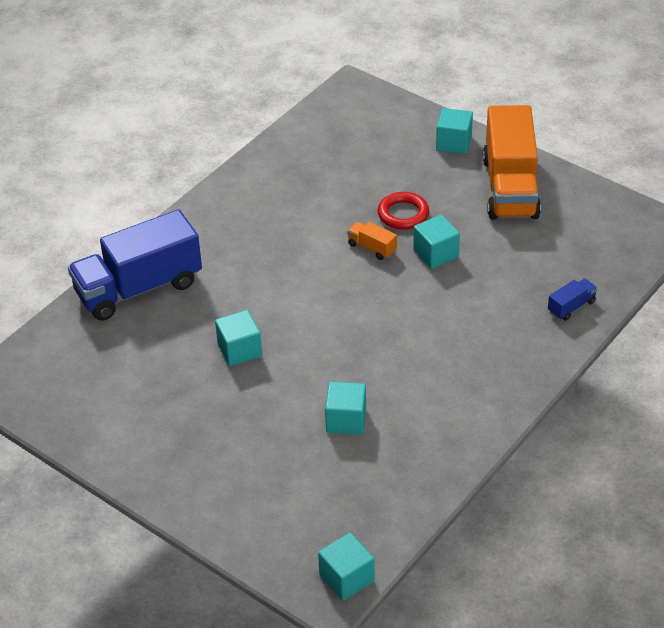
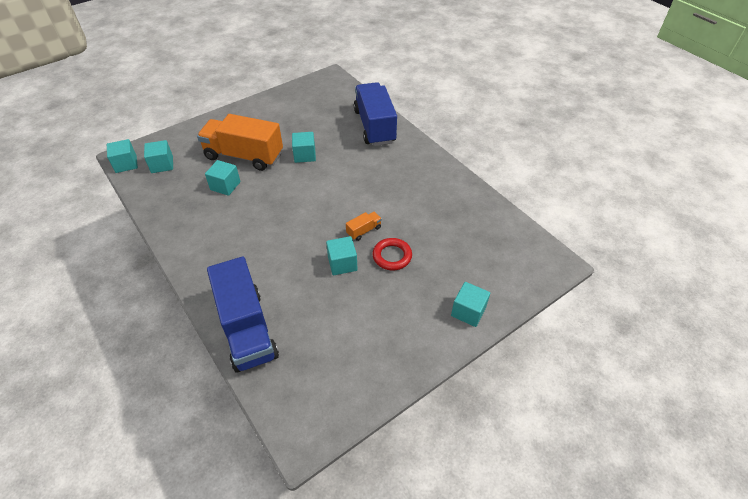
camera: 105 degrees right, 5 degrees up
orange truck [483,105,541,220] -> orange truck moved to [197,114,283,171]
blue truck [548,279,597,321] -> blue truck [207,257,279,373], size x2.48
none -> turquoise cube [144,140,173,173]

